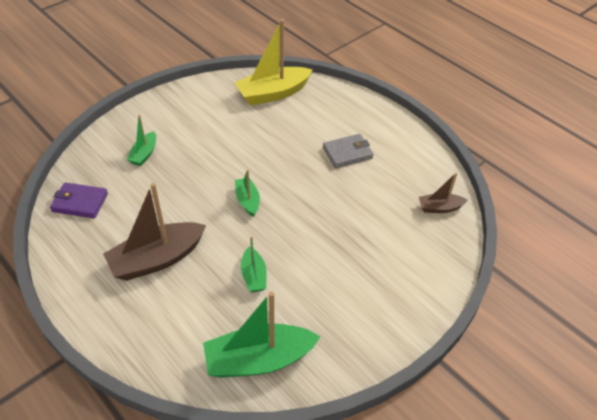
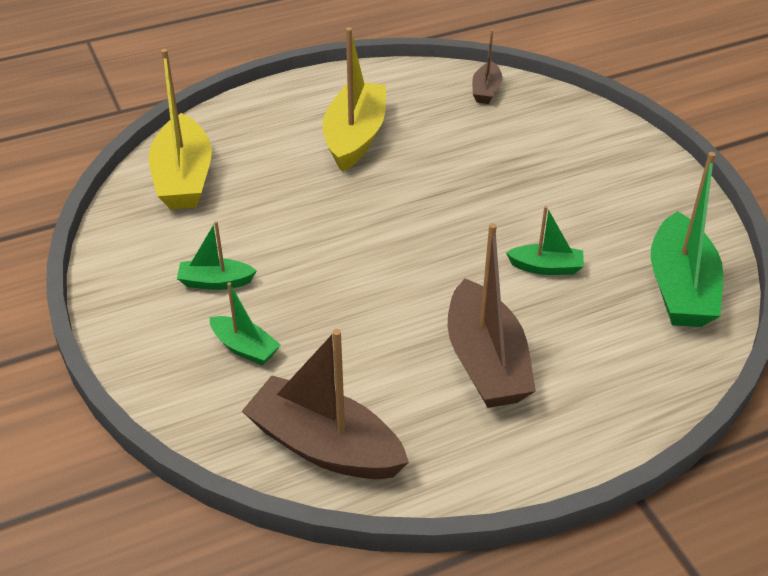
camera: 70 degrees left, 5 degrees down
purple wallet [50,182,108,218] -> brown boat [242,329,409,479]
green boat [235,170,260,217] -> green boat moved to [177,221,257,290]
grey wallet [323,134,374,168] -> yellow boat [323,27,386,172]

